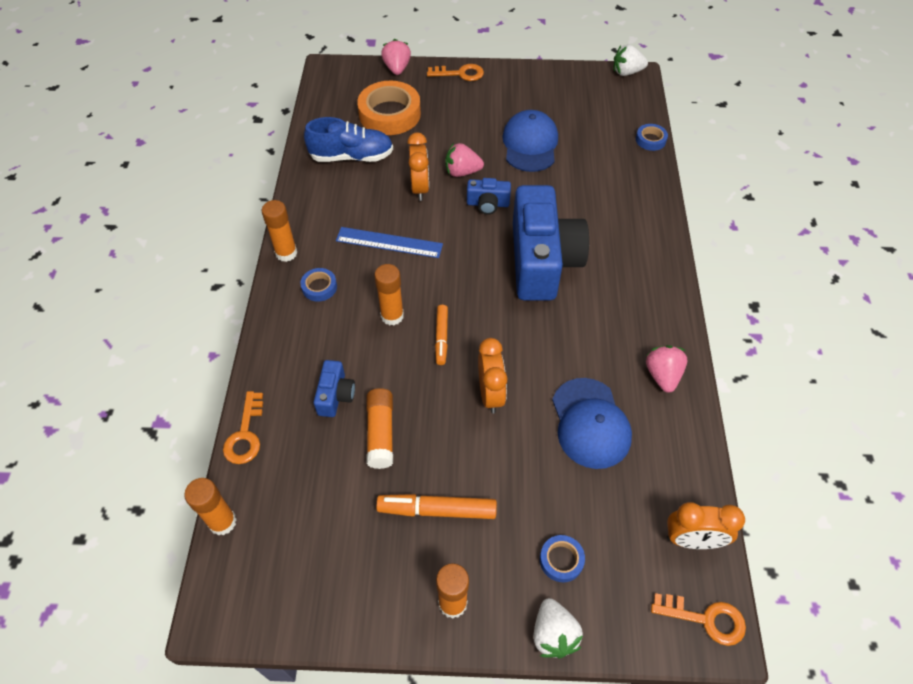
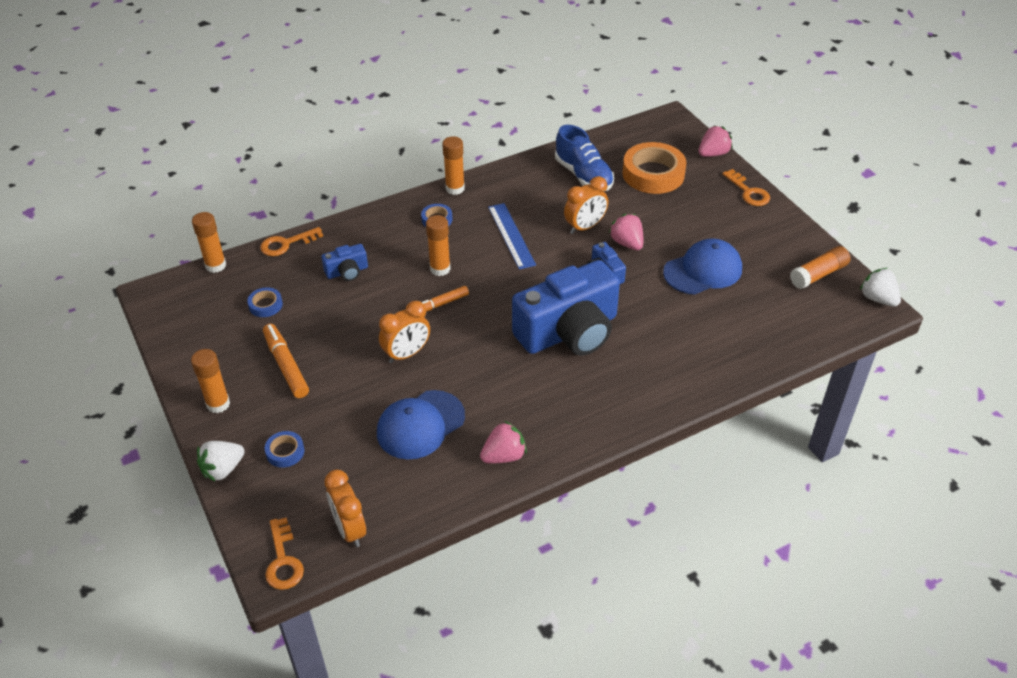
camera: 60 degrees right, 10 degrees down
orange glue stick [366,388,393,469] -> orange glue stick moved to [790,246,850,289]
blue tape [636,124,668,151] -> blue tape moved to [247,287,283,317]

